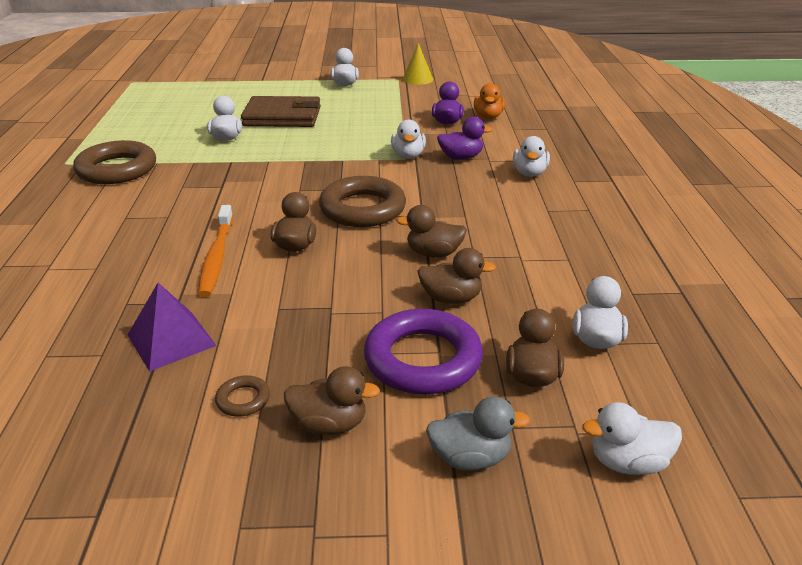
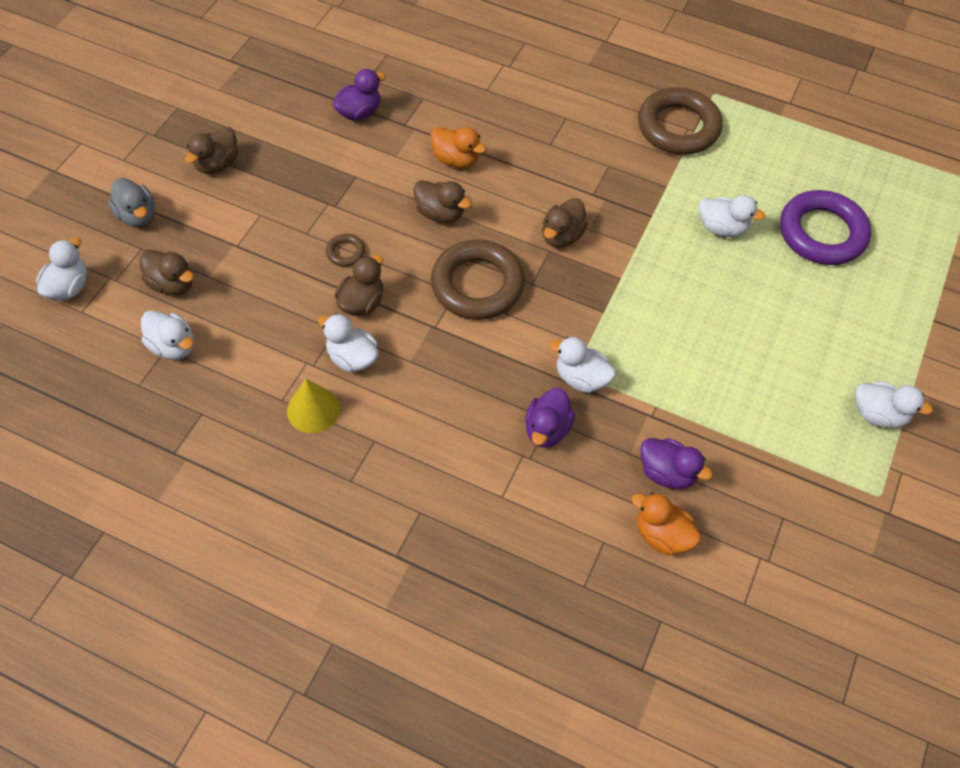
camera: 115 degrees right, 25 degrees up
purple pyramid [128,283,216,372] -> purple duck [332,69,386,121]
orange toothbrush [198,205,233,297] -> orange duck [430,127,486,168]
brown ring [215,375,270,417] -> brown ring moved to [326,234,365,267]
brown wallet [241,96,321,127] -> none
purple ring [364,309,483,395] -> purple ring moved to [780,190,871,265]
yellow cone [402,43,433,85] -> yellow cone moved to [287,379,340,433]
brown duck [418,248,496,304] -> brown duck moved to [542,198,588,247]
grey duck [426,396,530,471] -> grey duck turned 60 degrees counterclockwise [108,178,155,227]
white duck [513,136,550,177] -> white duck moved to [318,314,379,372]

